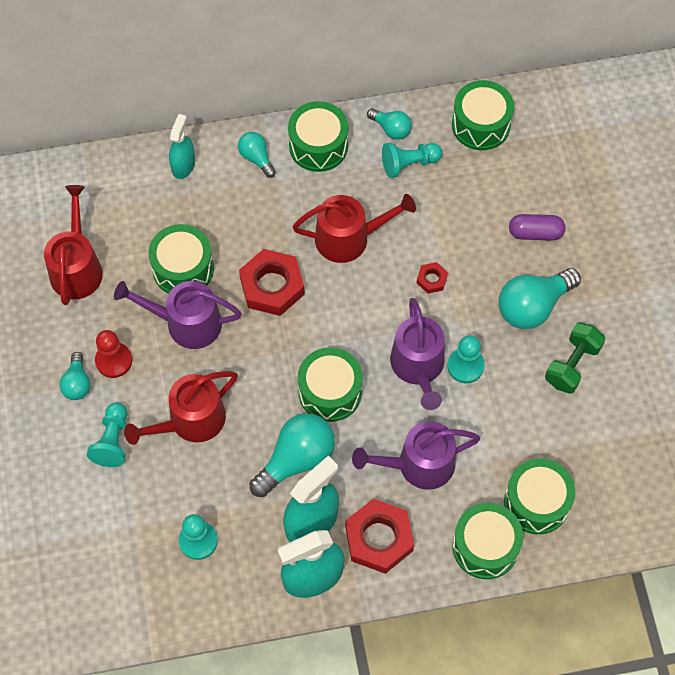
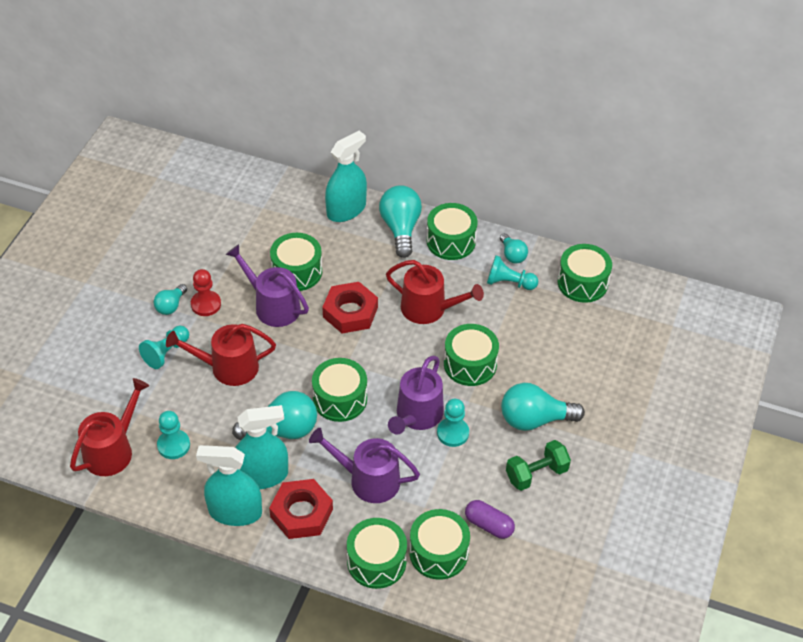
camera: 30 degrees right, 15 degrees down
red watering can [44,185,103,305] -> red watering can moved to [70,378,149,476]
turquoise spray bottle [169,114,195,179] -> turquoise spray bottle [325,131,367,222], size x1.63
turquoise light bulb [238,132,276,178] -> turquoise light bulb [379,185,422,258], size x1.80
red nut [417,262,448,294] -> green drum [444,324,499,386]
purple capsule [509,214,566,241] -> purple capsule moved to [465,500,515,539]

